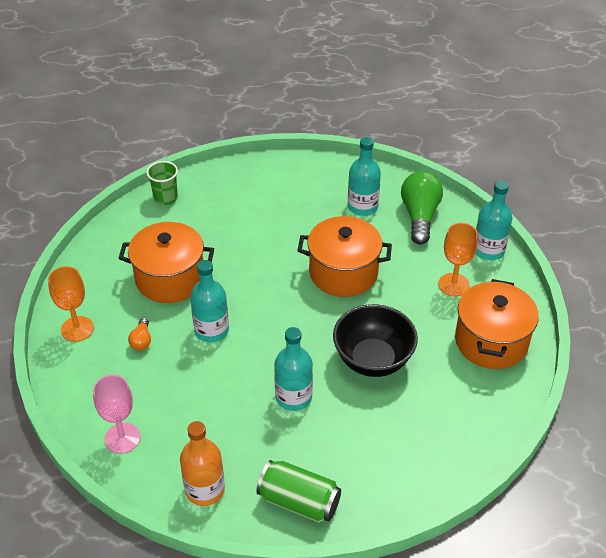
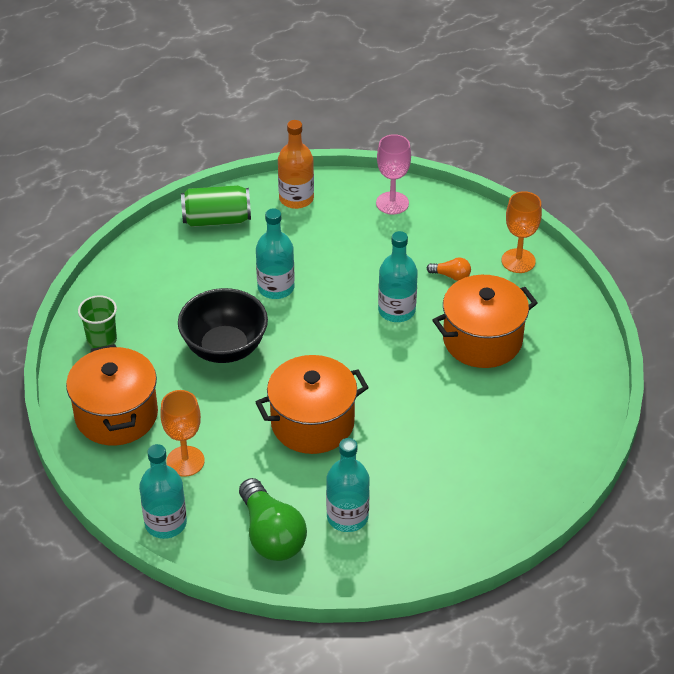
camera: 150 degrees right, 0 degrees up
orange light bulb [128,318,151,351] -> orange light bulb turned 135 degrees clockwise [427,257,471,281]
green cup [146,161,178,205] -> green cup moved to [78,295,117,348]

